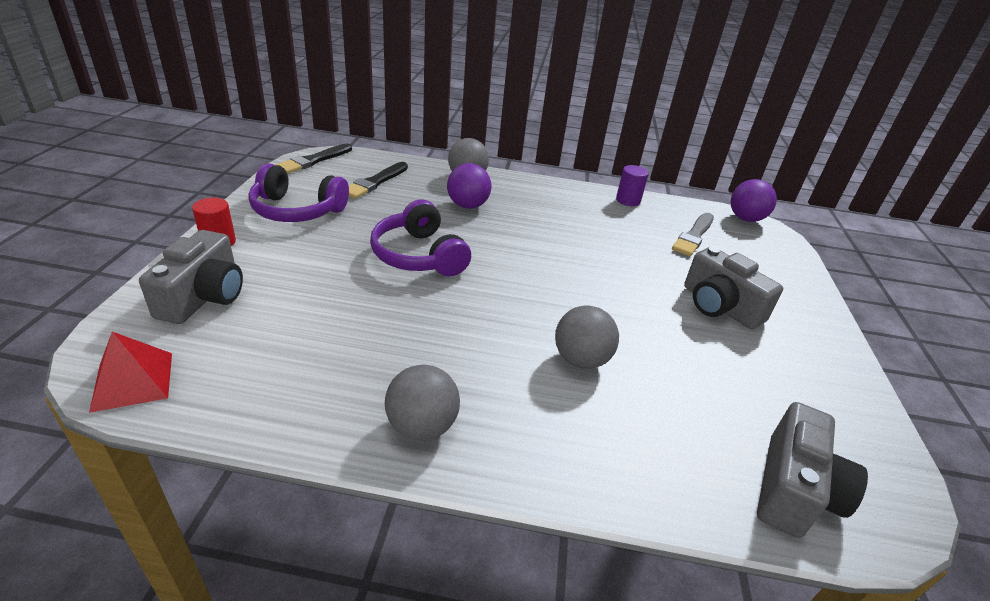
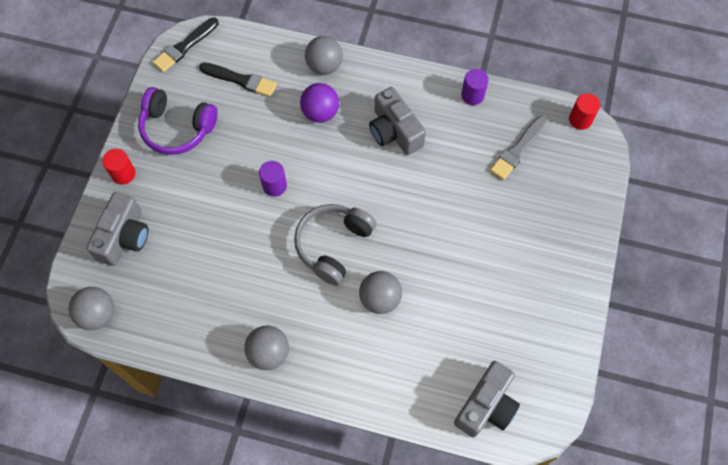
camera: 10 degrees right, 30 degrees up
red pyramid [89,332,172,413] -> grey ball [68,287,114,330]
black brush [349,162,408,199] -> black brush turned 105 degrees counterclockwise [199,62,277,97]
purple headphones [370,199,471,277] -> purple cylinder [259,161,287,197]
grey camera [684,247,783,329] -> grey camera moved to [369,87,426,155]
purple ball [731,179,777,222] -> red cylinder [569,93,600,130]
none -> grey headphones [294,204,376,285]

